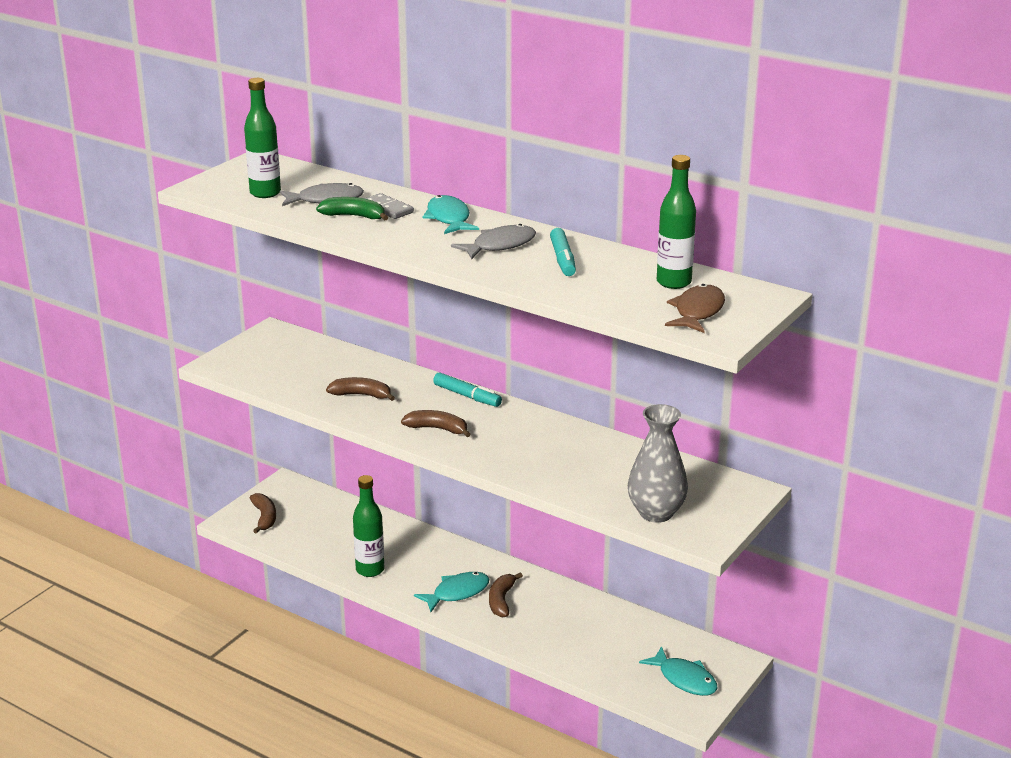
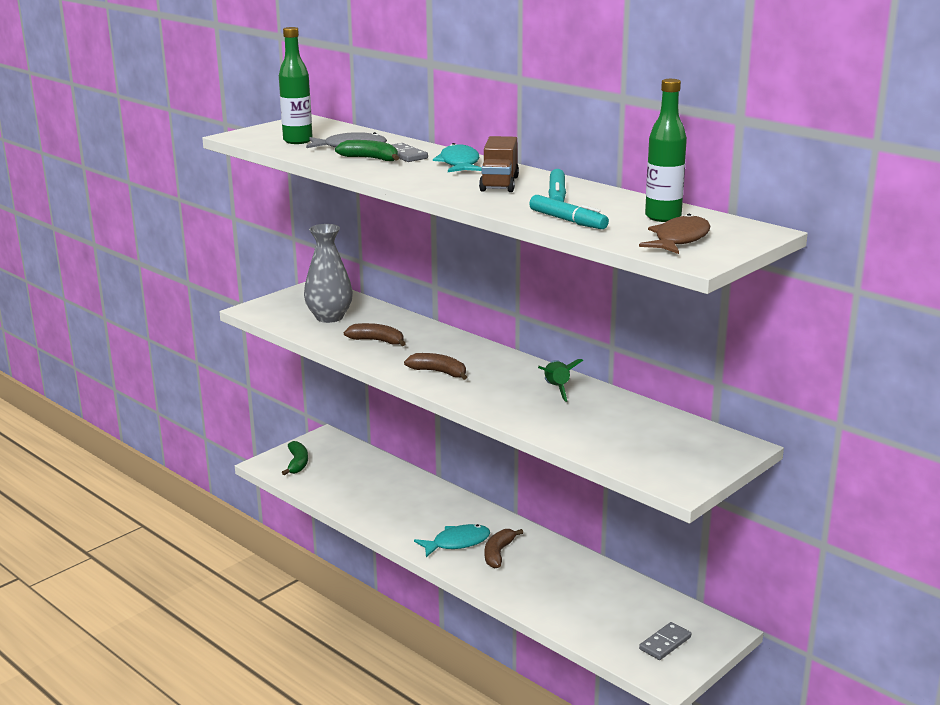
camera: 10 degrees right, 5 degrees down
brown banana [250,493,276,533] -> green banana [282,441,308,475]
green bottle [353,475,384,577] -> none
turquoise marker [433,372,502,407] -> turquoise marker moved to [529,195,609,229]
grey fish [451,224,536,259] -> brown truck [479,136,519,192]
grey vase [628,404,688,523] -> grey vase moved to [304,224,353,323]
turquoise fish [639,646,717,696] -> grey domino [639,622,691,660]
none -> green rocket [538,359,583,402]

